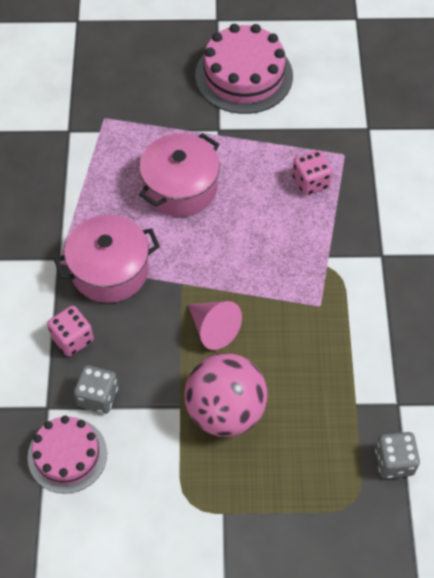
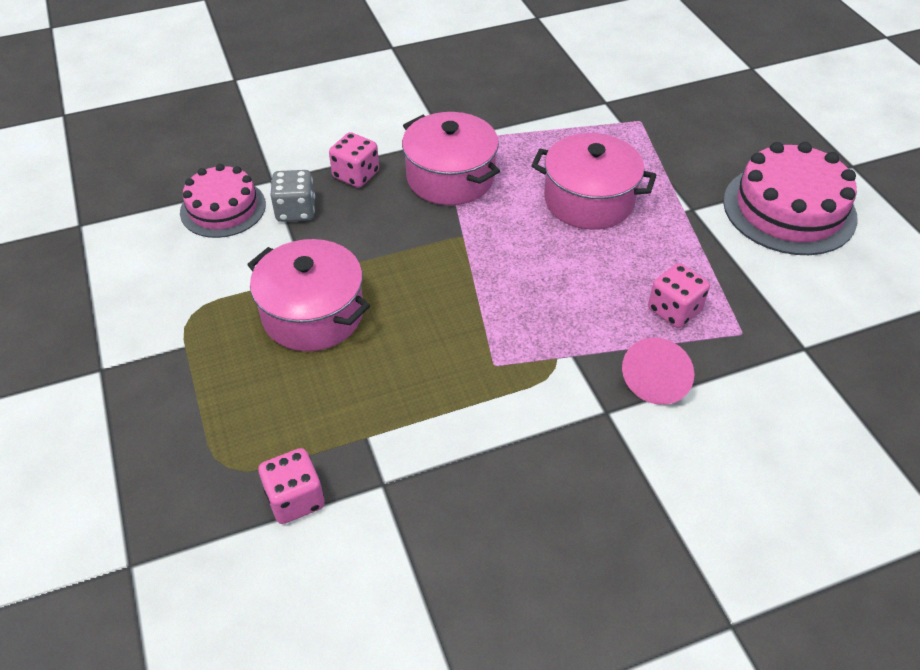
camera: 70 degrees right, 10 degrees down
pink ball [184,353,268,437] -> pink pot [247,239,370,351]
pink cone [188,301,242,350] -> pink cone moved to [622,337,694,405]
grey dice [375,432,420,479] -> pink dice [258,448,325,524]

